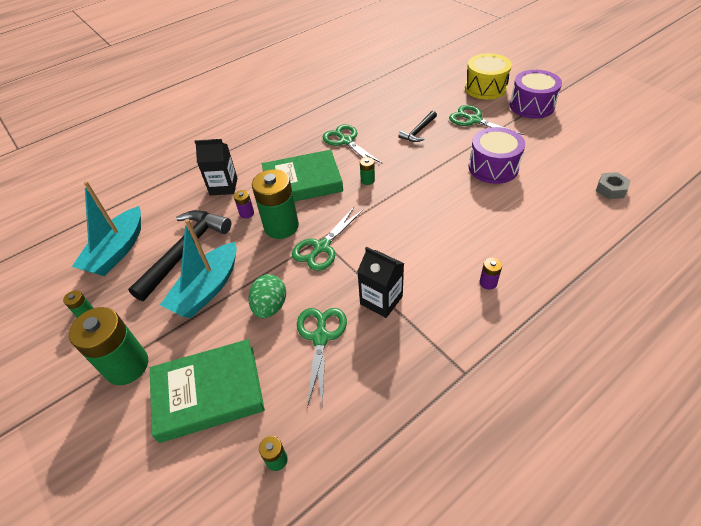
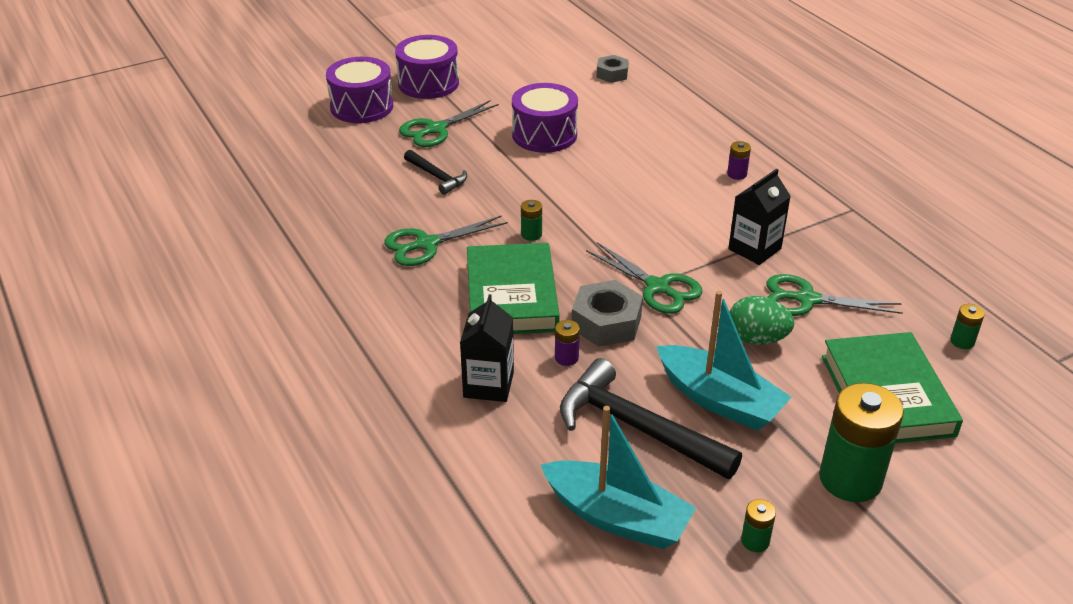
camera: 85 degrees left, 10 degrees down
green battery [252,169,299,239] -> grey nut [572,280,643,347]
yellow drum [465,53,512,99] -> purple drum [326,57,393,123]

